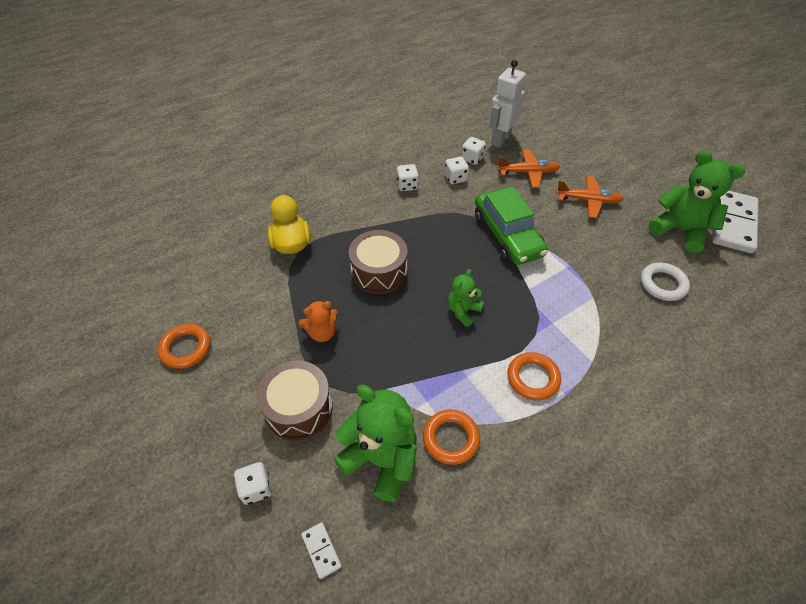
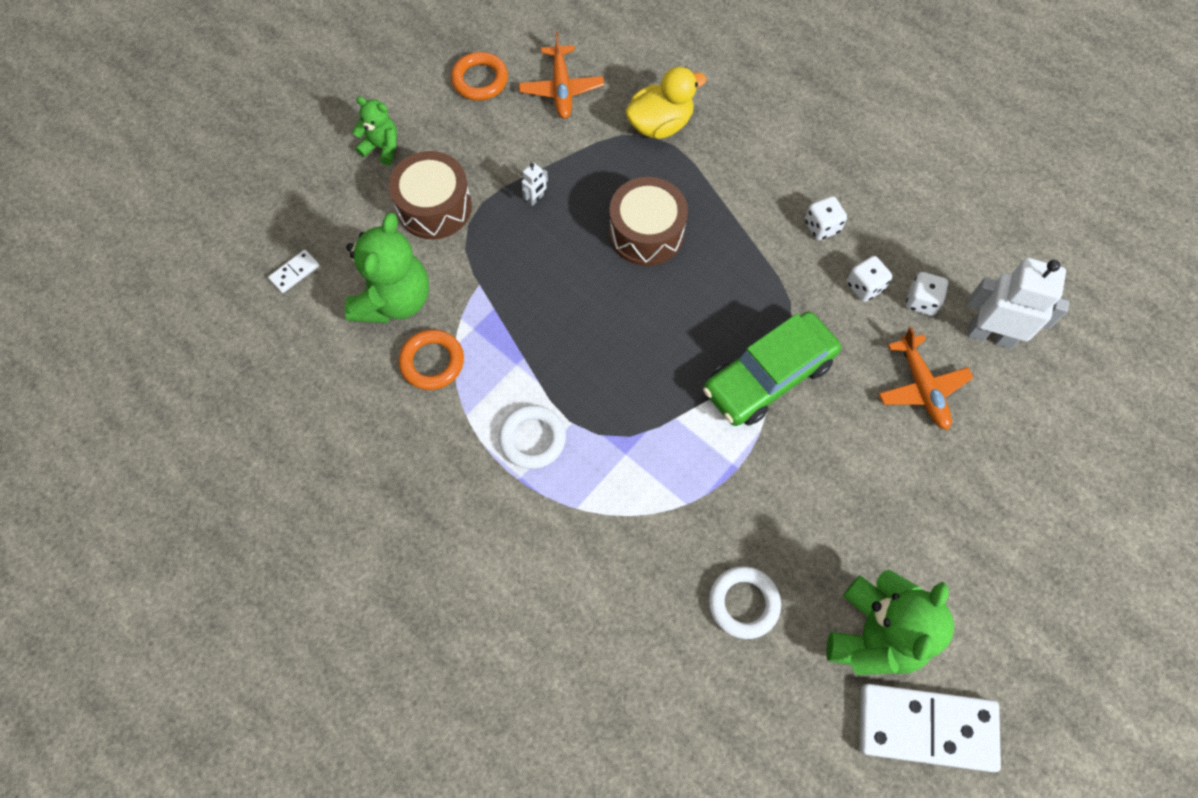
camera: 75 degrees right, 15 degrees up
white dice [234,462,272,505] -> none
orange teddy bear [299,301,338,342] -> white robot [522,162,548,206]
green teddy bear [448,269,484,327] -> green teddy bear moved to [353,97,397,165]
orange ring [507,352,561,401] -> white ring [499,405,566,469]
orange plane [556,176,623,218] -> orange plane moved to [519,31,604,119]

